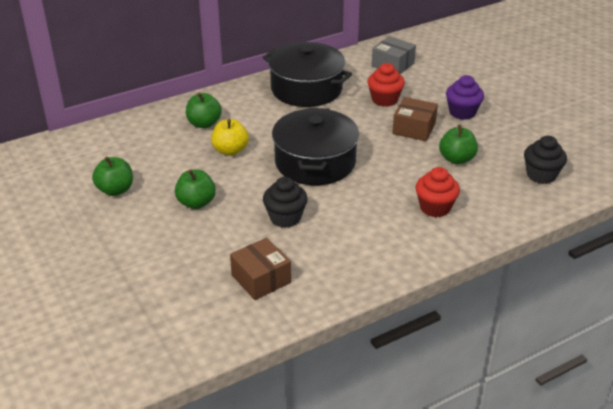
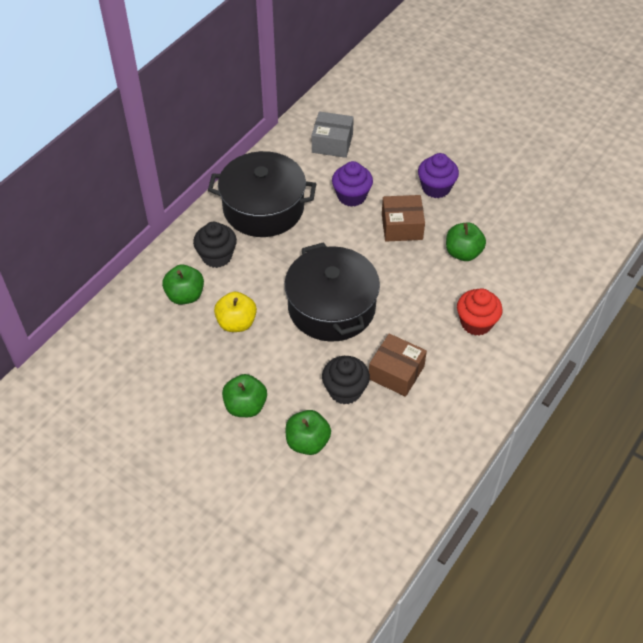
camera: 25 degrees left, 15 degrees up
green apple [92,156,133,196] -> green apple moved to [286,410,331,455]
brown box [230,238,291,300] -> brown box moved to [369,334,427,397]
red cupcake [367,63,405,107] -> purple cupcake [332,161,373,207]
black cupcake [524,136,567,184] -> black cupcake moved to [193,222,237,268]

